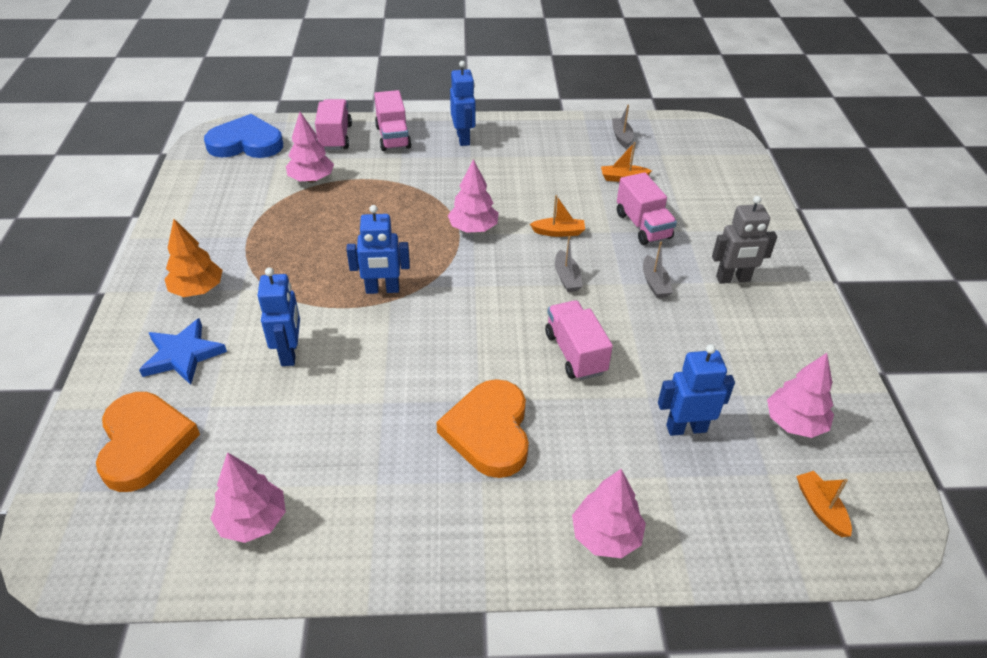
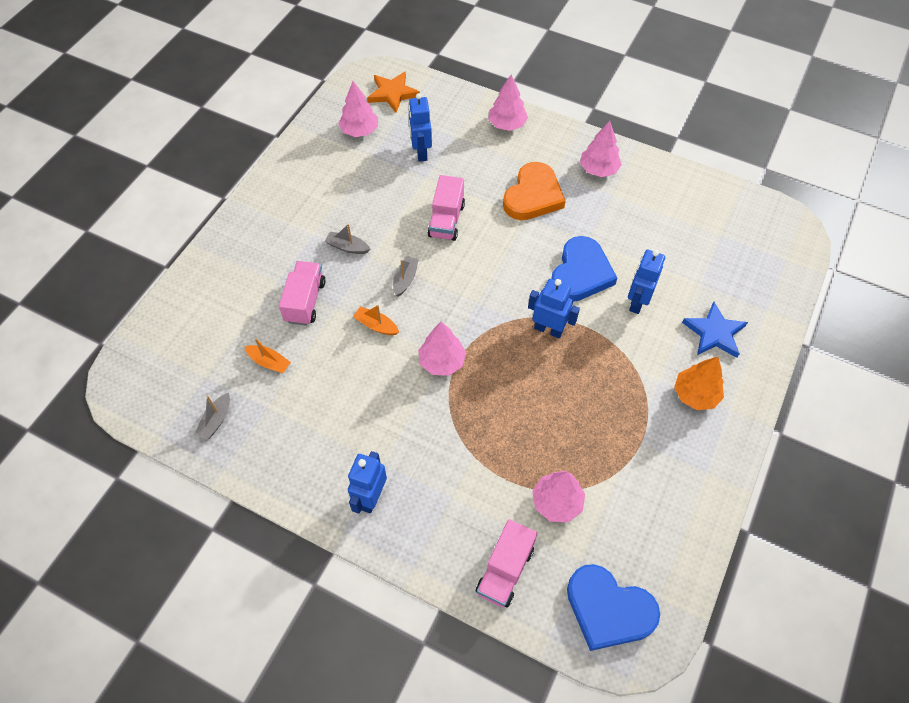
camera: 150 degrees left, 15 degrees up
orange heart [96,392,200,492] -> none
pink tree [210,452,286,543] -> pink tree moved to [580,121,622,177]
pink truck [374,90,412,151] -> none
grey boat [643,242,673,298] -> grey boat turned 90 degrees counterclockwise [325,224,370,254]
blue robot [658,344,735,436] -> blue robot turned 60 degrees clockwise [408,93,432,162]
grey robot [712,196,777,284] -> none
orange boat [796,471,852,537] -> orange star [367,71,420,113]
none -> blue heart [551,236,617,302]

